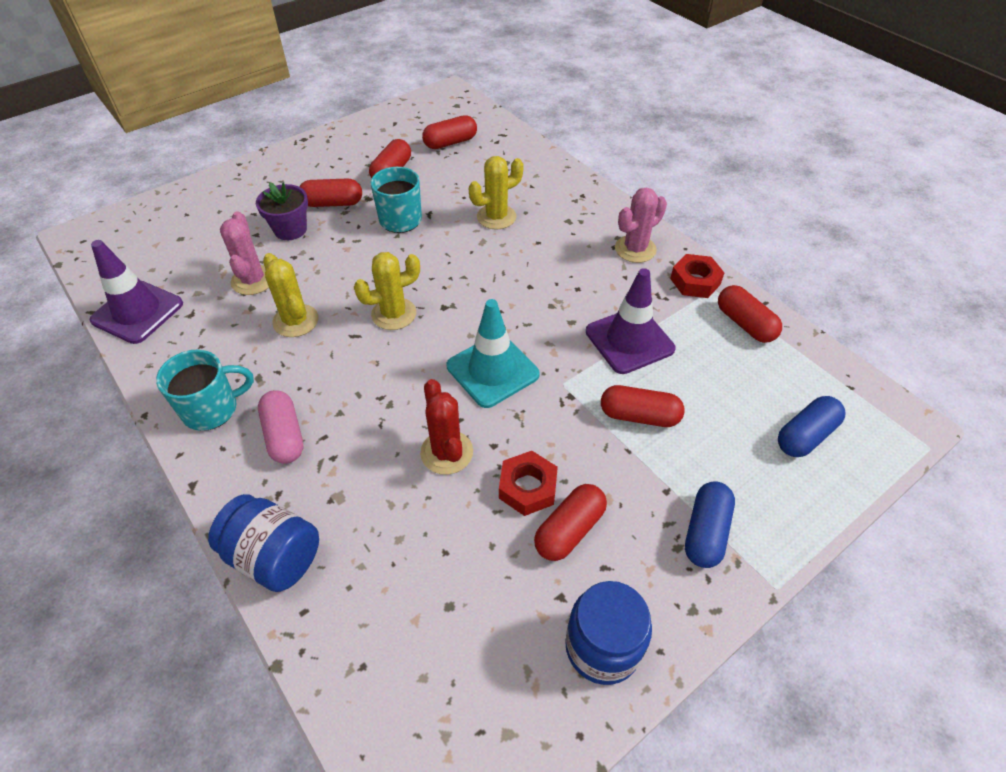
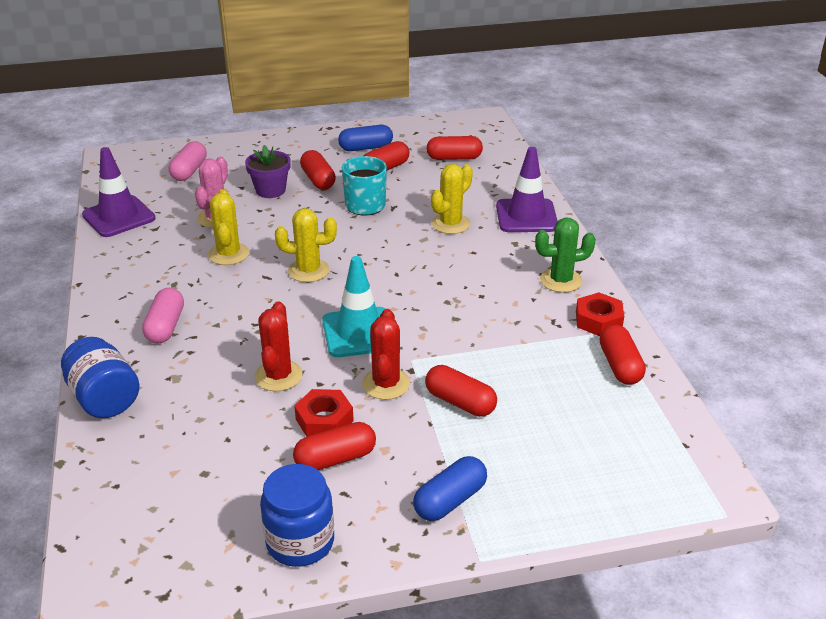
camera: 25 degrees right, 15 degrees down
turquoise mug [156,350,254,431] -> none
red capsule [299,178,362,207] -> red capsule turned 45 degrees clockwise [300,150,336,190]
yellow cactus [469,156,524,230] -> yellow cactus turned 45 degrees counterclockwise [431,164,473,234]
purple traffic cone [586,268,675,374] -> purple traffic cone moved to [496,147,558,232]
pink cactus [615,187,667,263] -> green cactus [535,217,596,293]
blue capsule [778,396,845,457] -> blue capsule moved to [338,125,393,151]
none -> pink capsule [169,141,207,181]
none -> red cactus [362,309,410,400]

